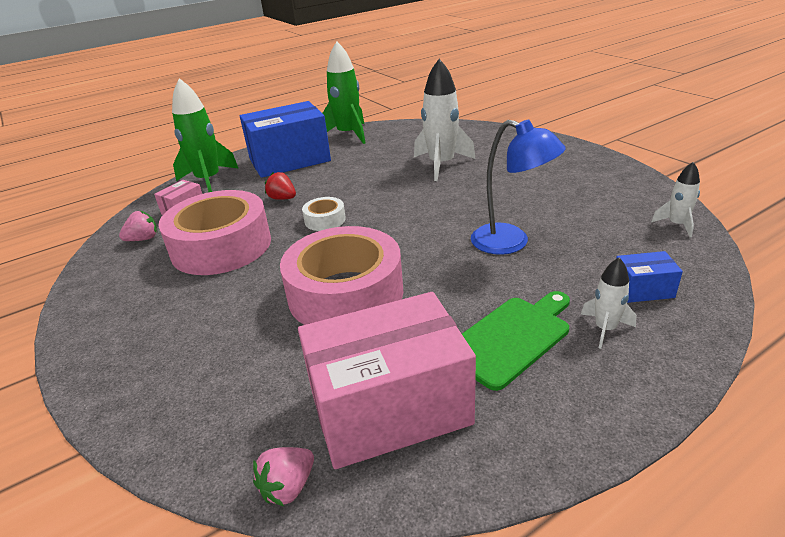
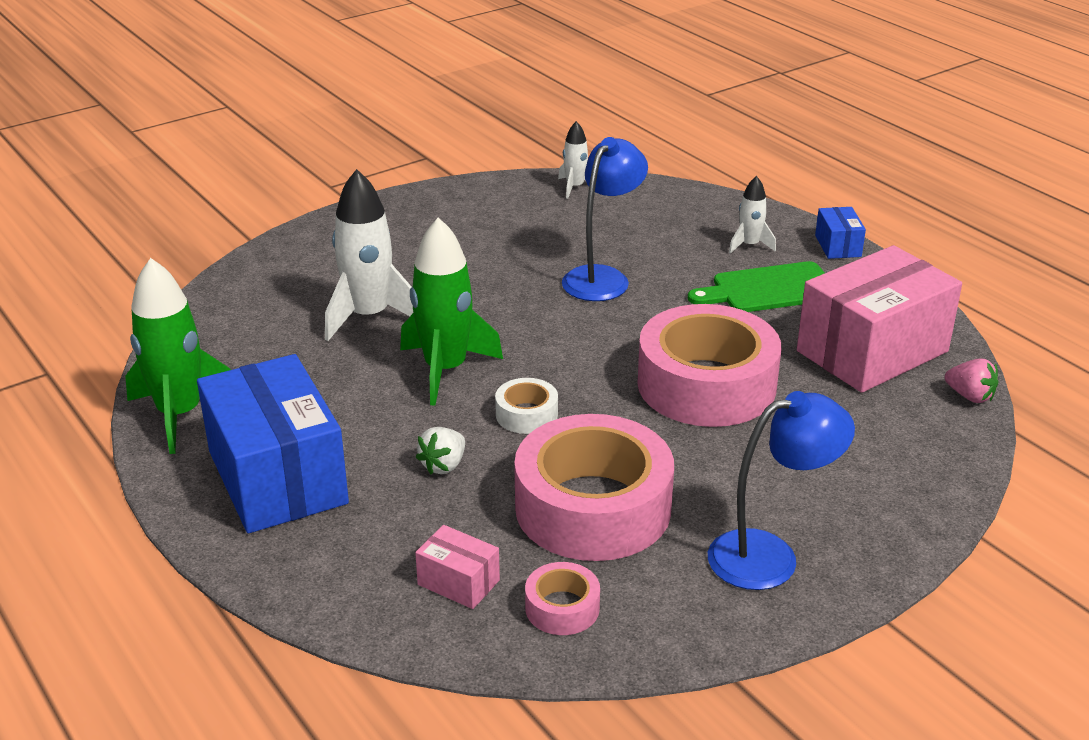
camera: 95 degrees left, 0 degrees up
pink strawberry [119,211,157,241] -> pink tape [525,562,600,635]
green rocket [172,78,239,192] -> green rocket moved to [400,217,503,406]
red strawberry [265,172,296,200] -> white strawberry [416,427,465,474]
pink box [298,292,476,469] -> pink box turned 75 degrees clockwise [797,245,962,393]
green cutting board [462,291,570,391] -> green cutting board turned 60 degrees counterclockwise [688,261,825,312]
blue box [616,251,683,303] -> blue box moved to [815,207,866,259]
none -> blue lamp [708,391,855,590]

